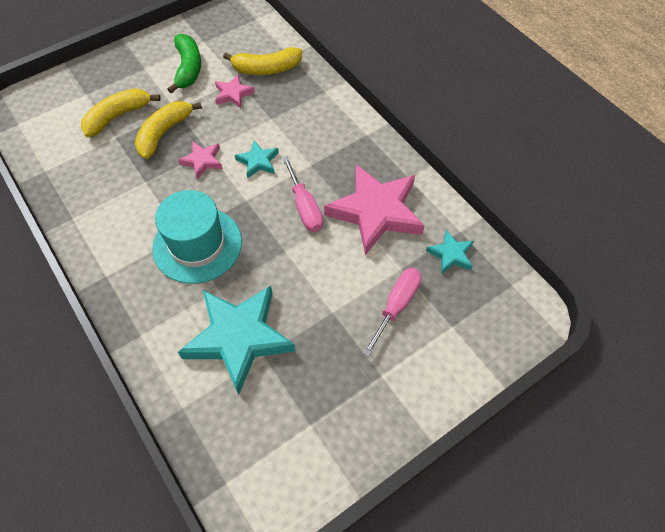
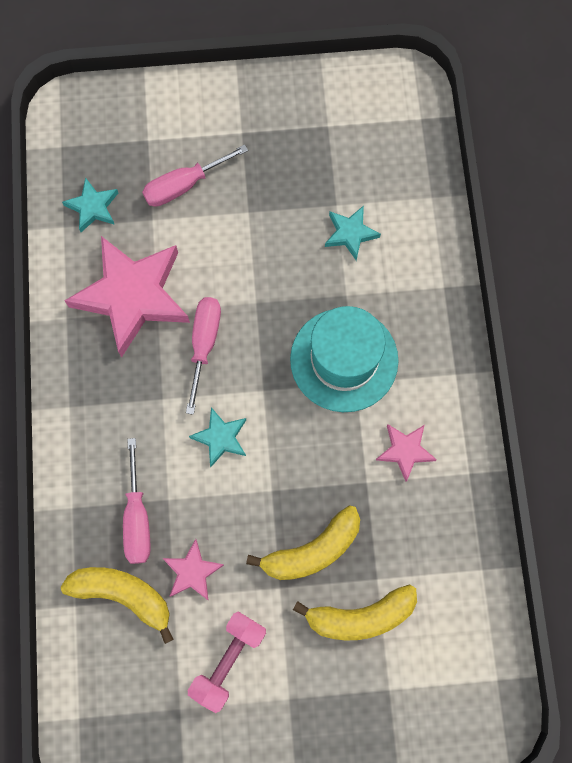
camera: 150 degrees left, 15 degrees up
green banana [167,34,201,94] -> pink dumbbell [188,612,266,713]
pink star [178,141,223,179] -> pink star moved to [376,425,437,482]
turquoise star [178,286,296,395] -> turquoise star [325,206,381,261], size x0.47
none -> pink screwdriver [123,438,150,564]

